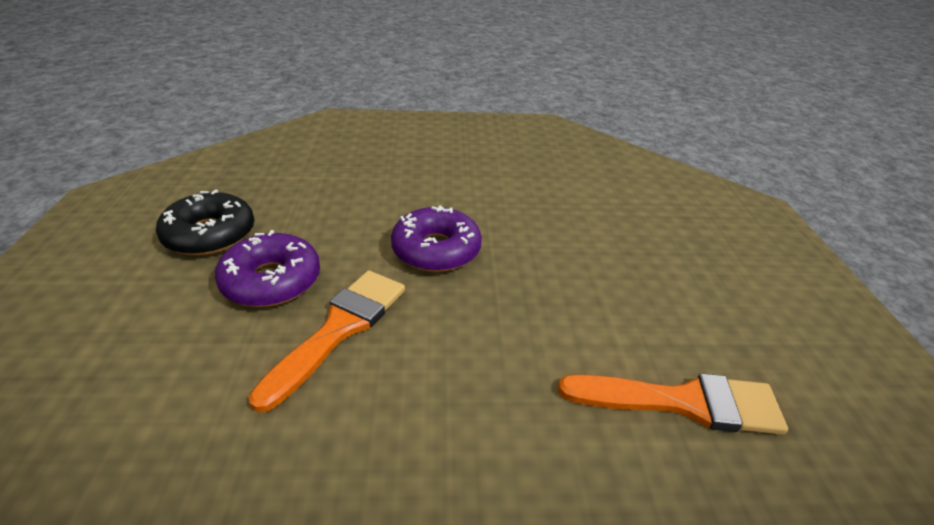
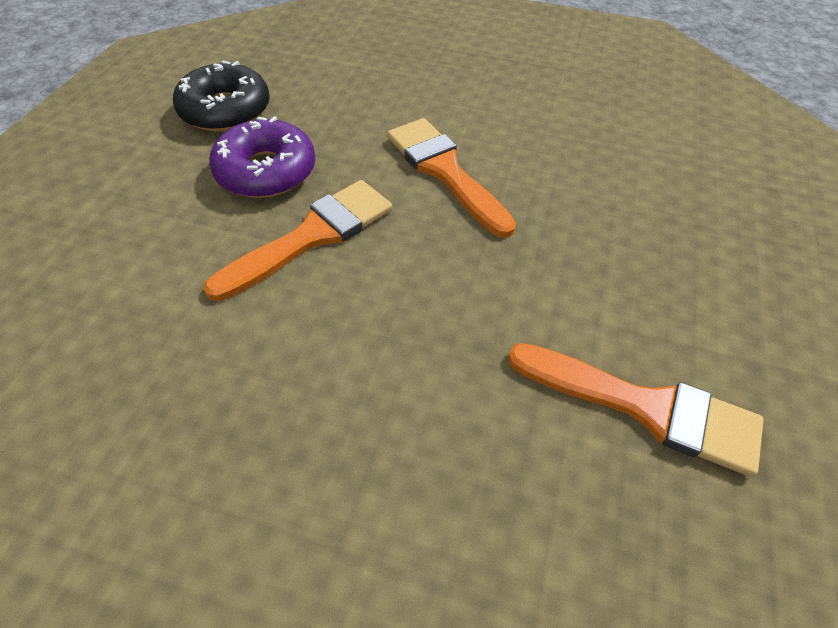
camera: 20 degrees right, 15 degrees up
purple donut [391,205,482,272] -> orange brush [387,118,516,238]

